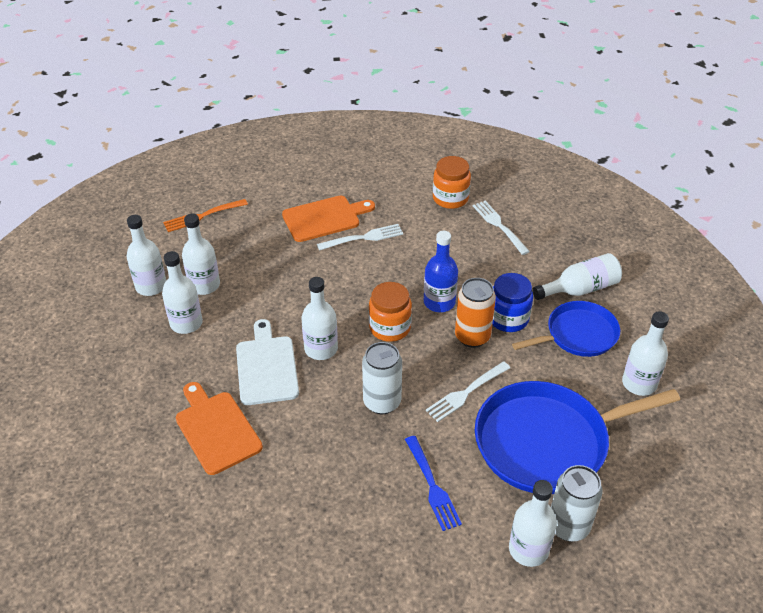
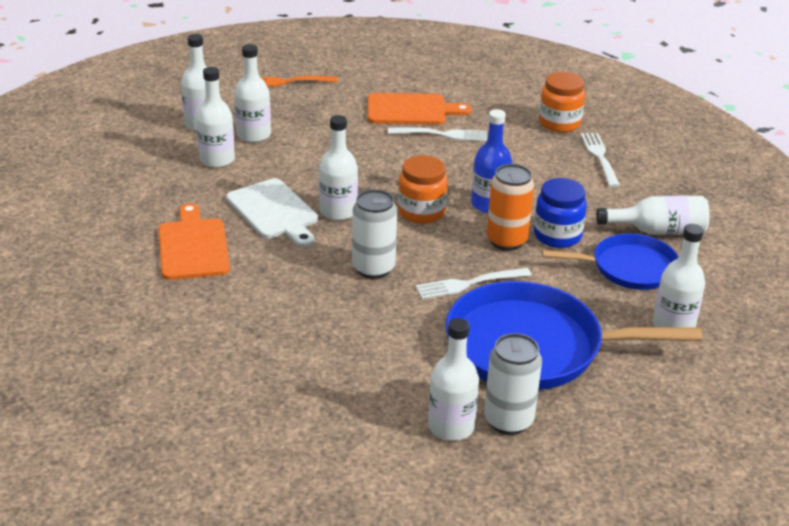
camera: 20 degrees right, 10 degrees down
white cutting board [236,319,299,405] -> white cutting board turned 135 degrees clockwise [226,178,318,247]
blue fork [405,436,462,531] -> none

